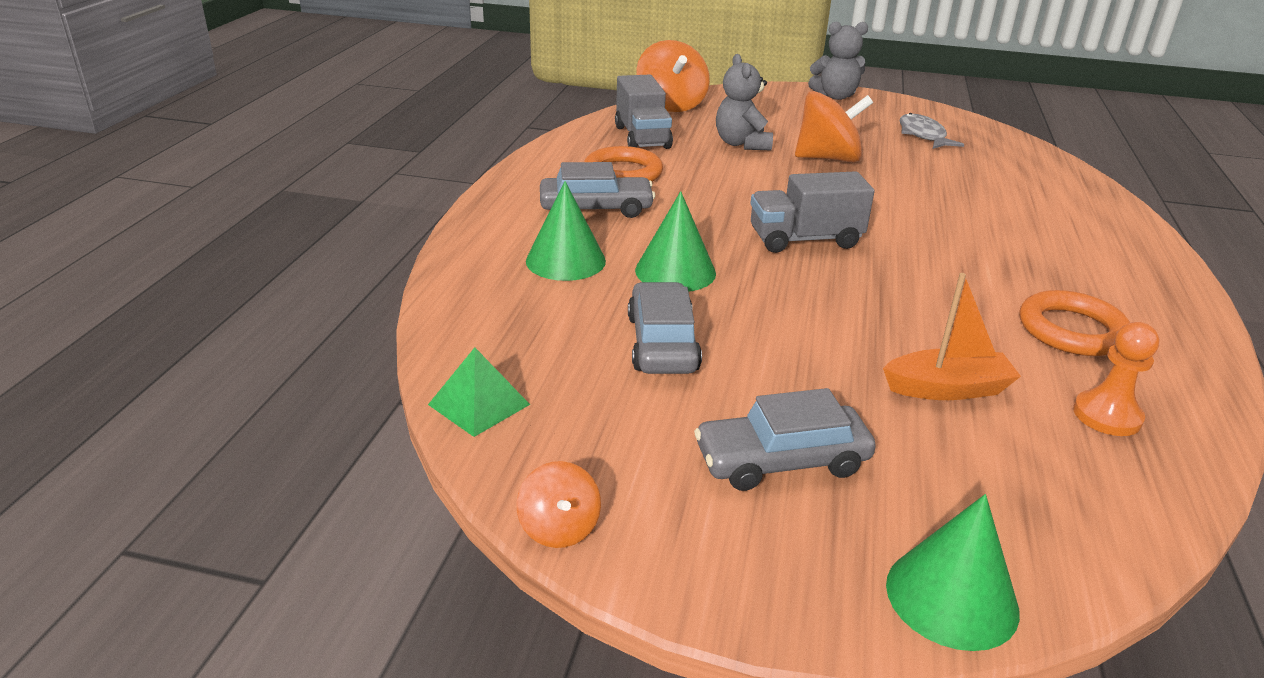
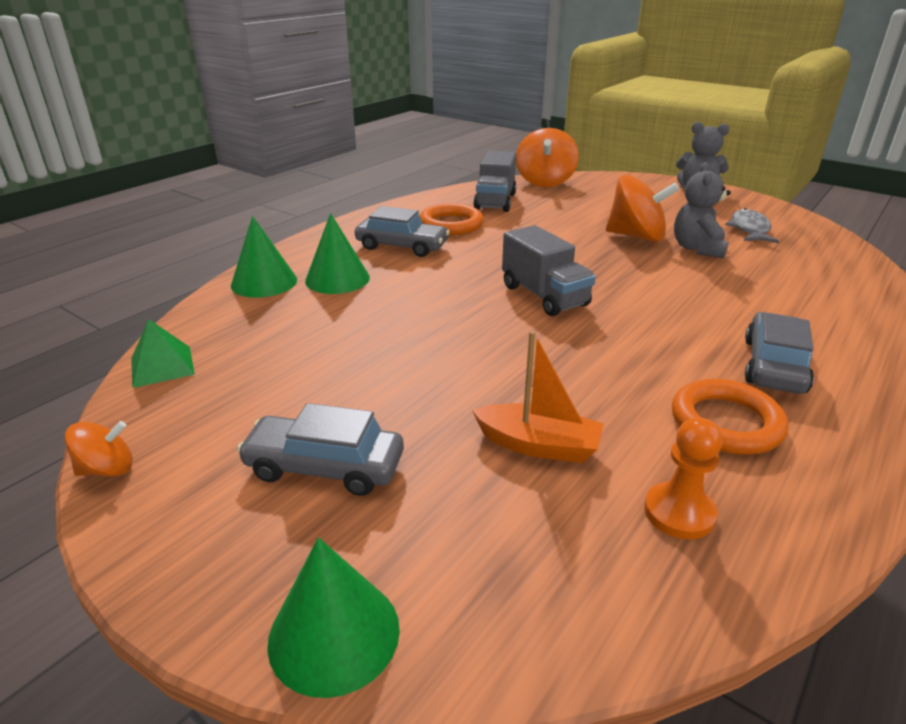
camera: 25 degrees right, 0 degrees up
orange spinning top [516,461,601,548] -> orange spinning top turned 120 degrees counterclockwise [64,421,133,476]
grey car [628,282,702,374] -> grey car moved to [745,312,814,394]
green cone [635,191,716,292] -> green cone moved to [231,216,297,298]
grey teddy bear [716,54,773,150] -> grey teddy bear moved to [674,162,731,259]
grey truck [750,171,875,253] -> grey truck turned 135 degrees counterclockwise [502,225,596,316]

